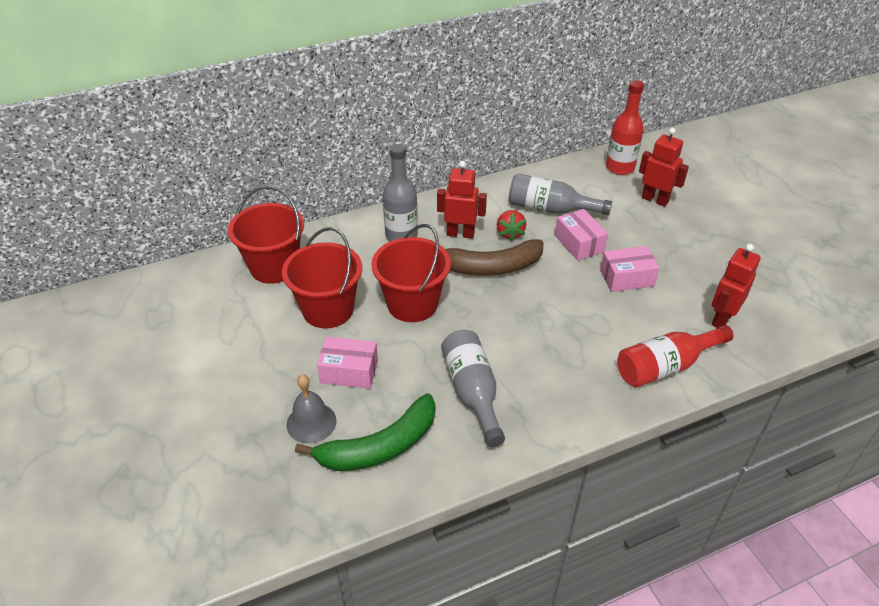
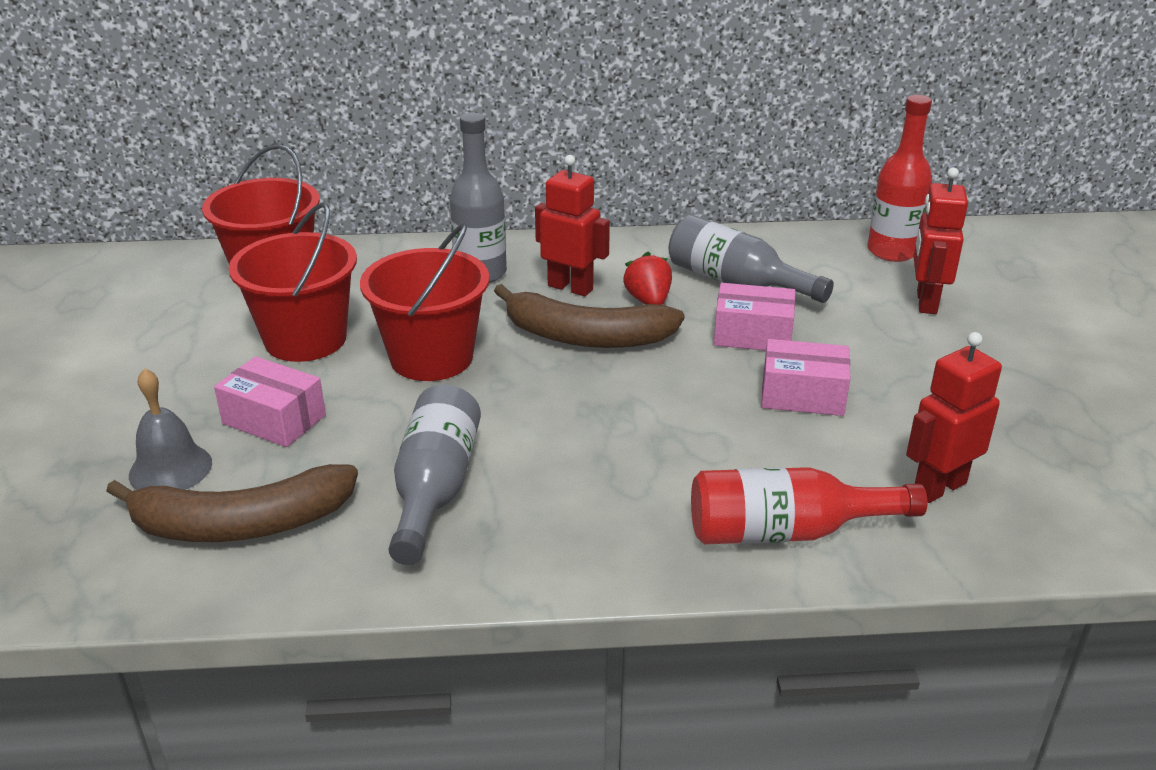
camera: 20 degrees right, 10 degrees down
green banana [295,393,436,471] -> brown banana [106,464,358,542]
red strawberry [497,210,526,241] -> red strawberry turned 150 degrees clockwise [623,252,672,305]
pink box [555,209,608,261] -> pink box turned 75 degrees counterclockwise [714,283,795,351]
red robot [639,128,689,207] -> red robot turned 135 degrees counterclockwise [913,167,968,314]

